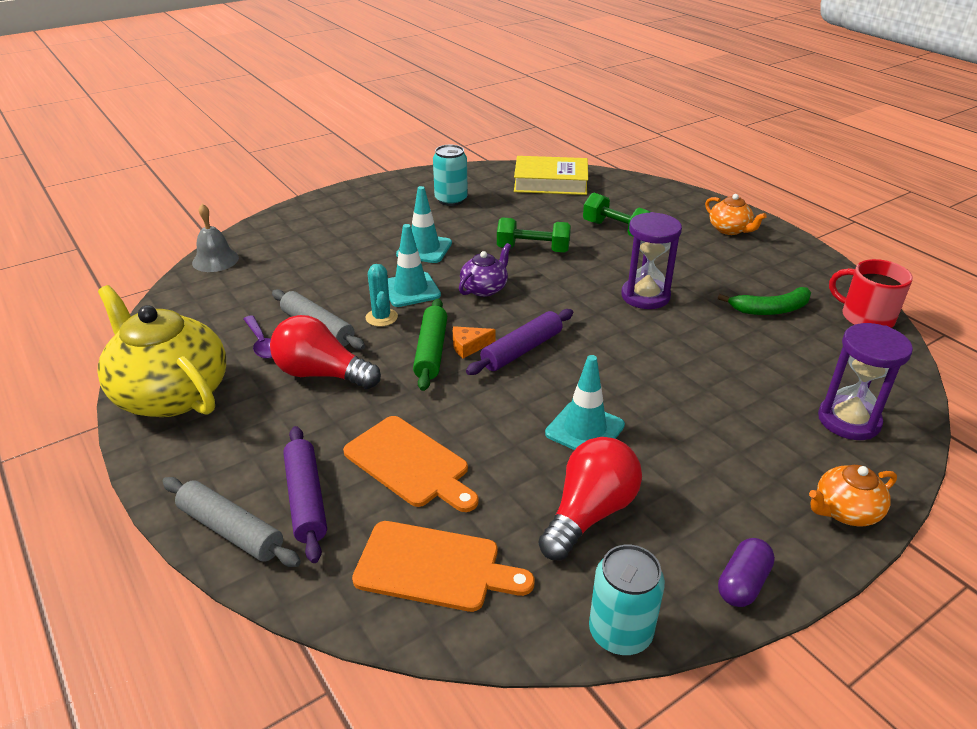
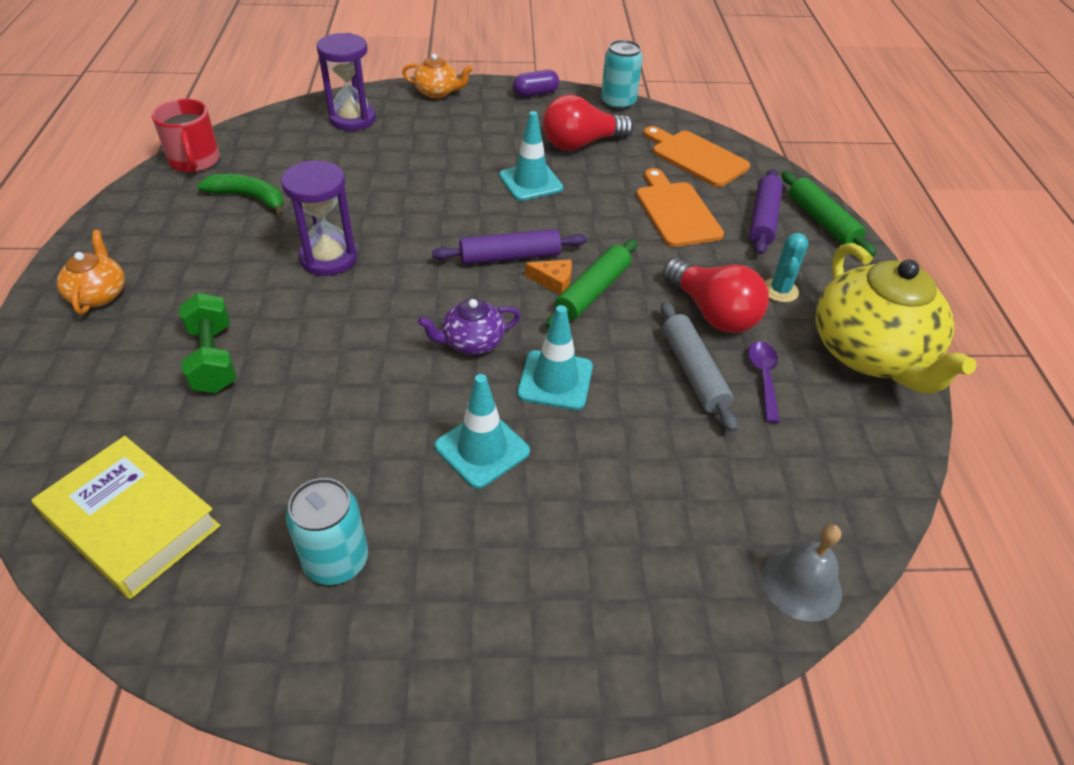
camera: 150 degrees left, 10 degrees up
grey rolling pin [162,477,301,567] -> green rolling pin [781,171,876,256]
turquoise cactus [366,264,398,327] -> turquoise cactus moved to [765,233,808,302]
green dumbbell [497,217,571,253] -> none

